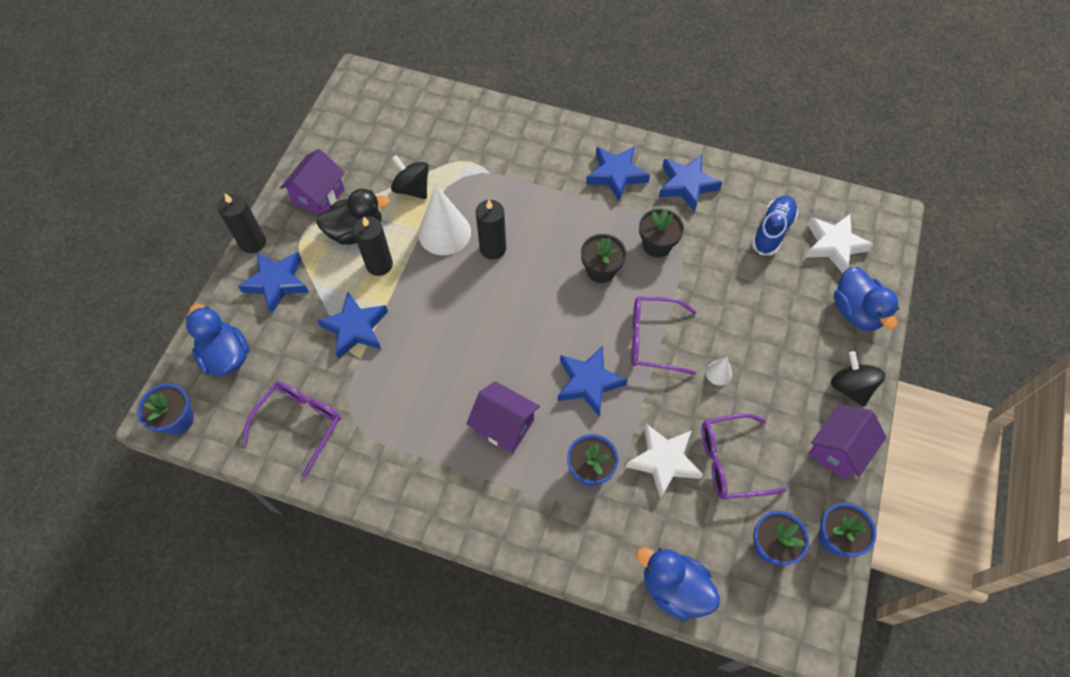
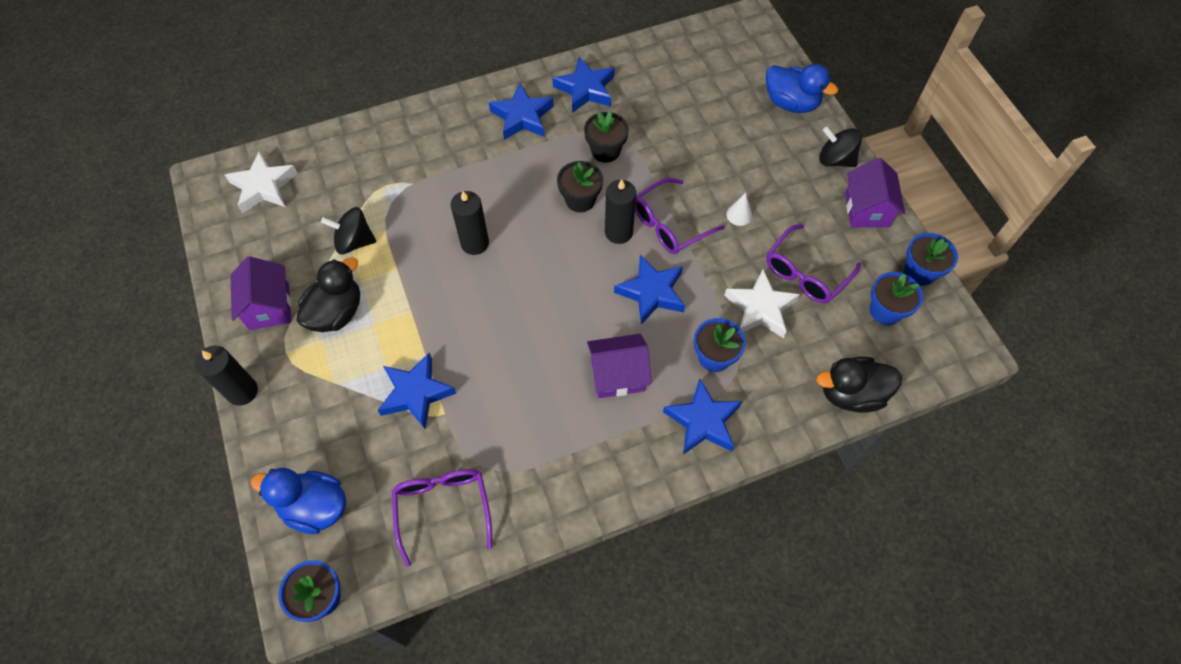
camera: 40 degrees left, 0 degrees up
blue star [238,252,309,313] -> blue star moved to [663,378,742,455]
black candle [353,216,393,276] -> black candle moved to [605,179,636,244]
white cone [418,185,471,255] -> none
blue duck [636,547,720,621] -> black duck [816,357,902,413]
blue shoe [752,195,798,255] -> none
white star [805,214,874,273] -> white star moved to [225,151,298,213]

